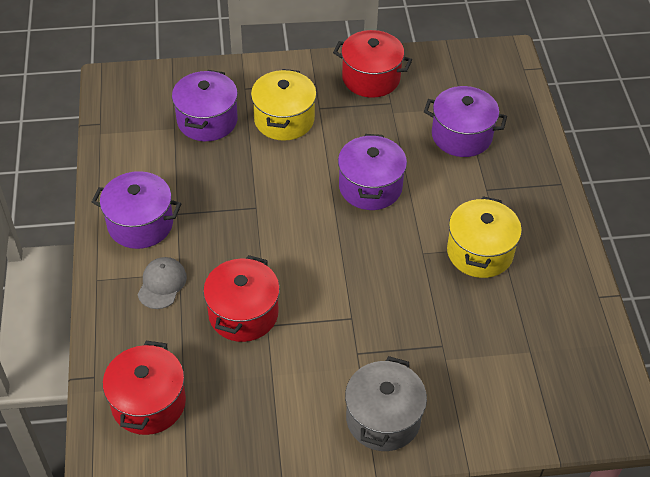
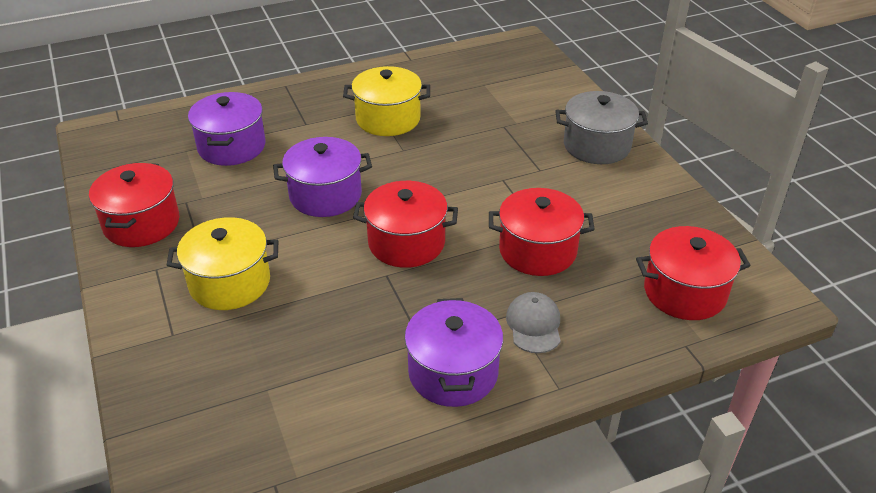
camera: 105 degrees left, 10 degrees down
grey cap [138,257,187,309] -> grey cap turned 90 degrees clockwise [506,292,561,353]
purple pot [172,70,238,141] -> none
none -> red pot [353,181,458,268]

